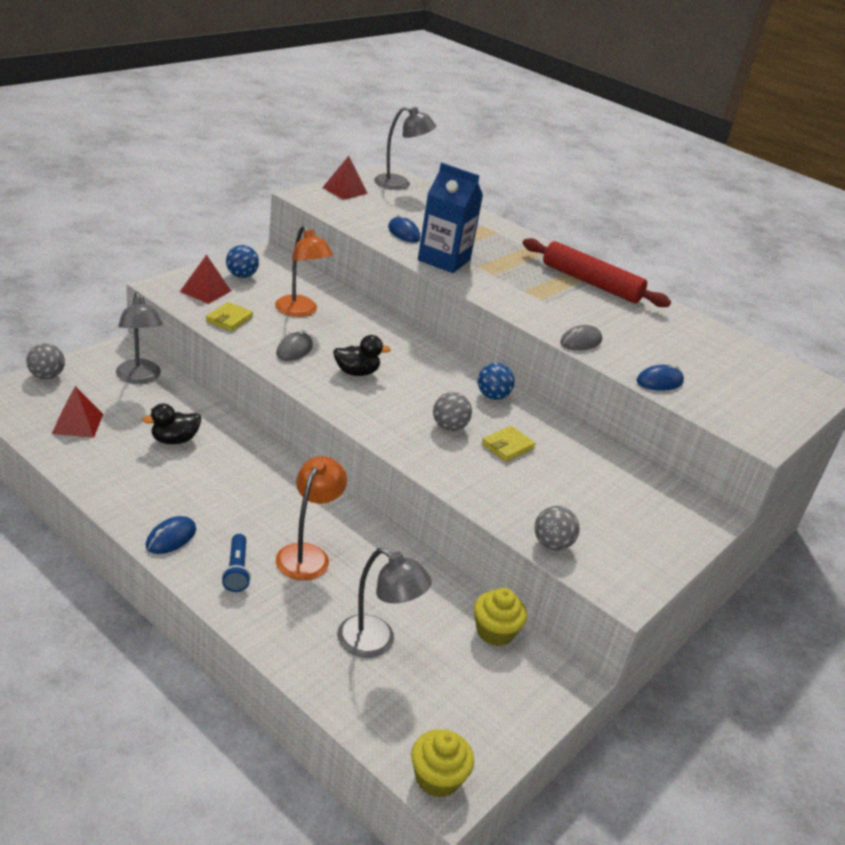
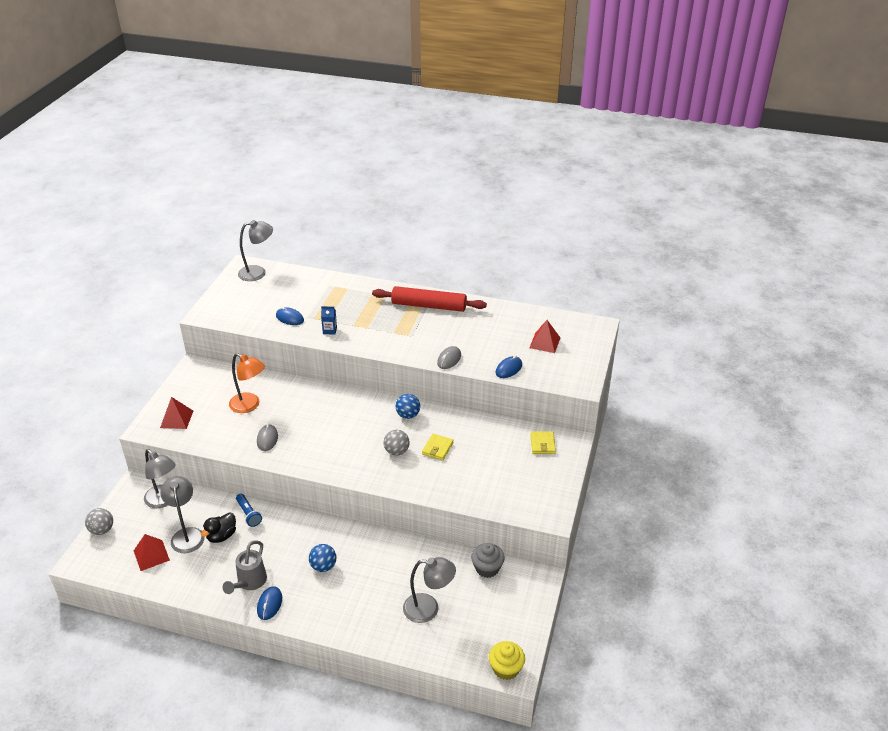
camera: 20 degrees left, 5 degrees up
yellow wallet [206,302,253,331] -> yellow wallet moved to [531,431,556,454]
blue flashlight [222,534,251,592] -> blue flashlight moved to [236,494,262,527]
blue ball [226,245,259,278] -> blue ball moved to [309,544,336,572]
orange lamp [276,456,347,580] -> none
red pyramid [322,156,368,200] -> red pyramid moved to [529,320,560,353]
black duck [333,335,391,376] -> none
blue carton [418,163,483,273] -> blue carton [321,306,337,335], size x0.44
yellow cupcake [474,588,527,646] -> grey cupcake [471,543,505,578]
grey ball [534,506,580,551] -> none
none -> grey lamp [160,476,204,553]
none -> grey watering can [222,540,267,594]

